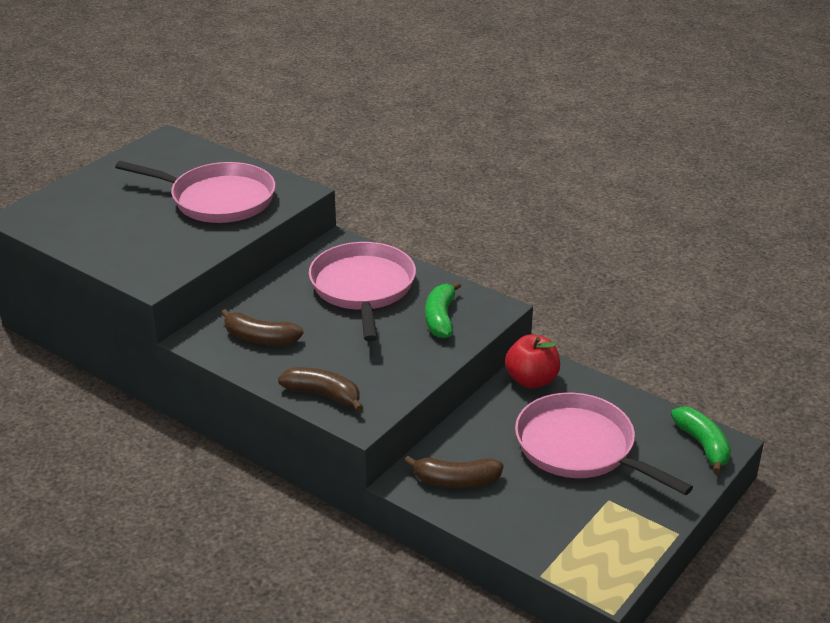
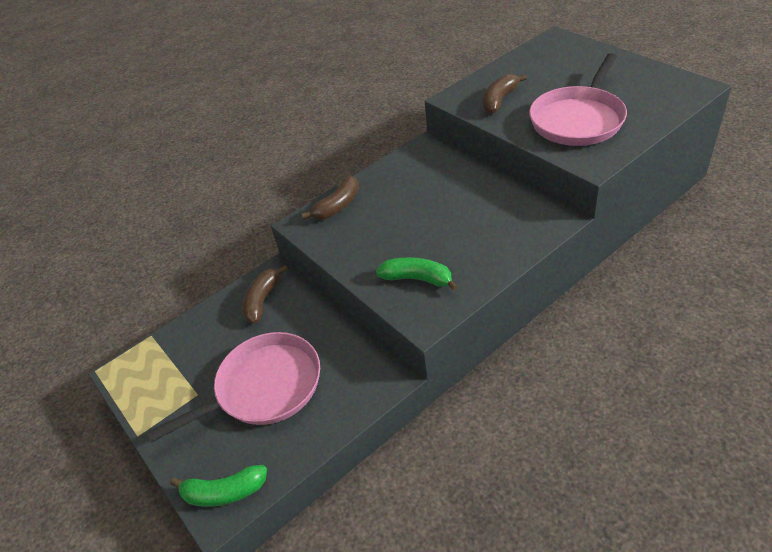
camera: 110 degrees right, 10 degrees up
brown banana [221,309,304,345] -> brown banana moved to [483,74,527,114]
pink pan [309,242,416,341] -> none
red apple [505,334,560,388] -> none

